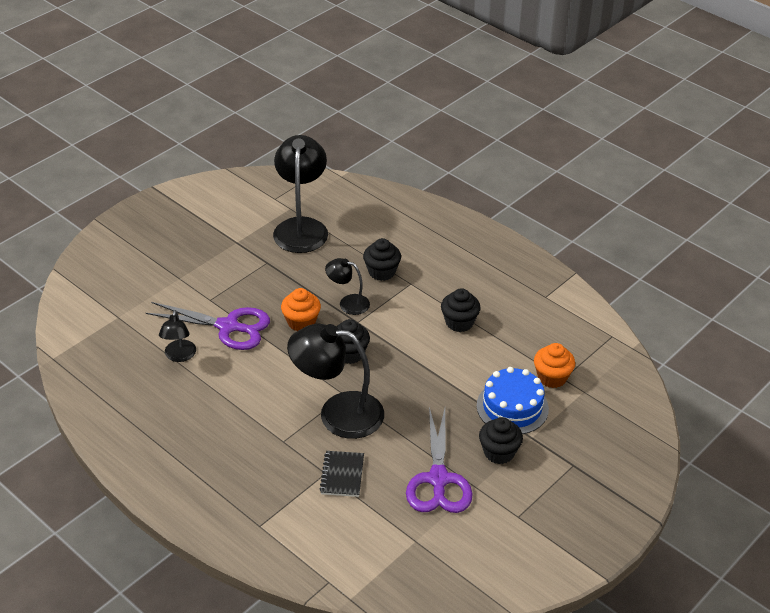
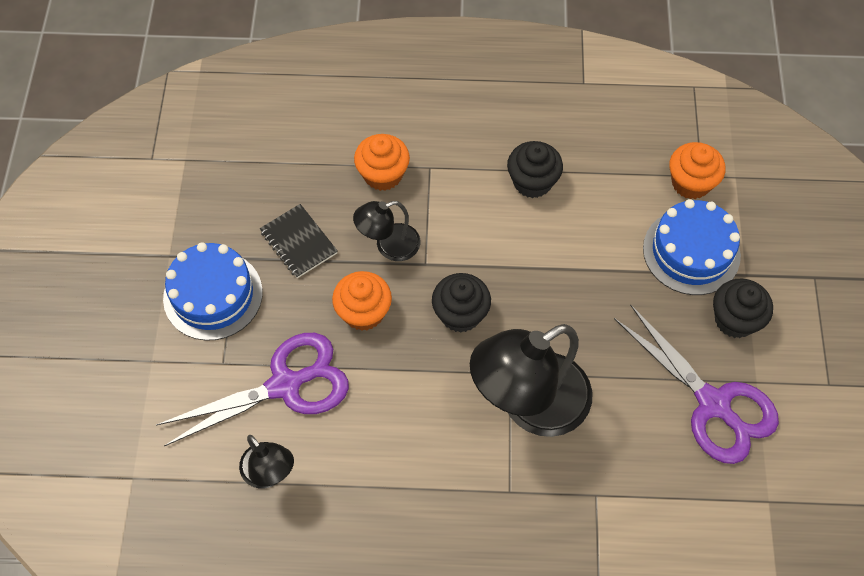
camera: 40 degrees left, 20 degrees up
black lamp [273,135,328,253] -> none
black notebook [320,451,364,497] -> black notebook moved to [260,204,338,278]
black cupcake [363,238,401,281] -> orange cupcake [354,134,410,191]
none -> blue cake [163,242,263,341]

